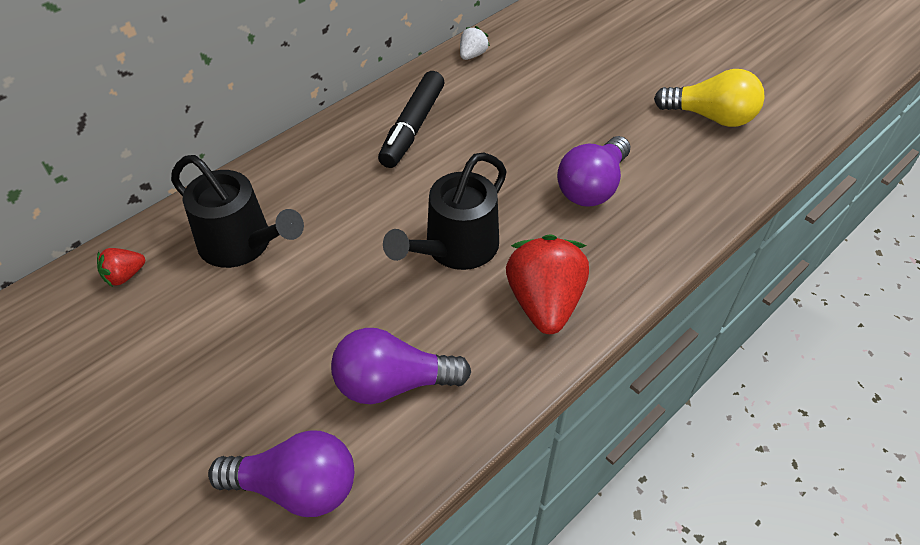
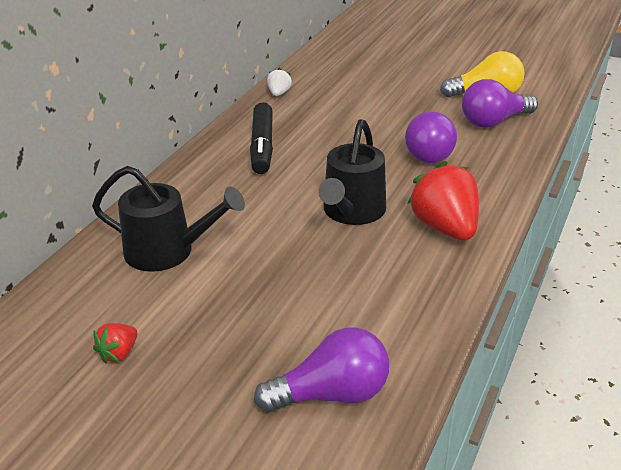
camera: 20 degrees left, 15 degrees down
red strawberry [97,248,145,287] -> red strawberry moved to [93,323,137,363]
purple light bulb [331,328,471,404] -> purple light bulb moved to [462,79,538,128]

